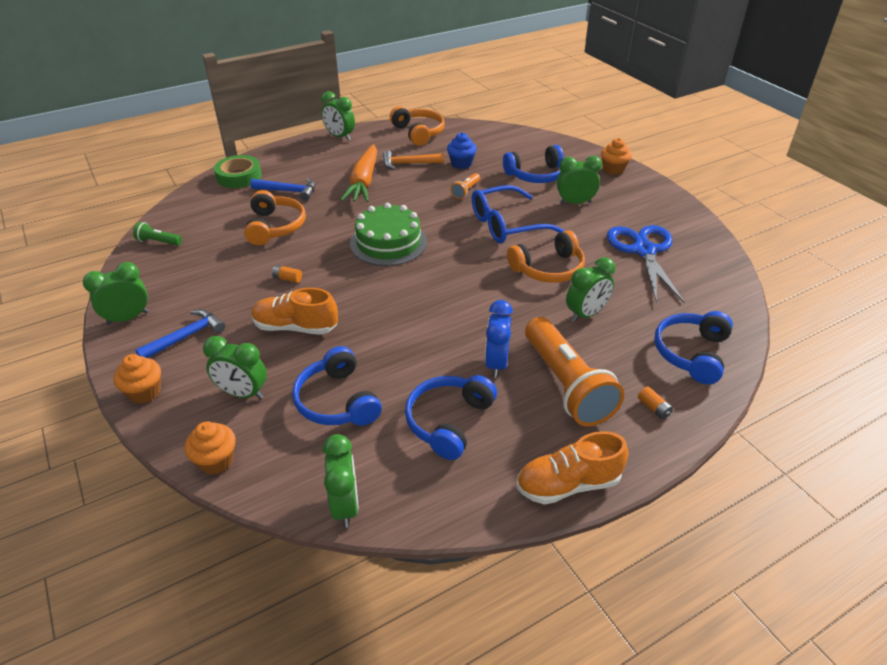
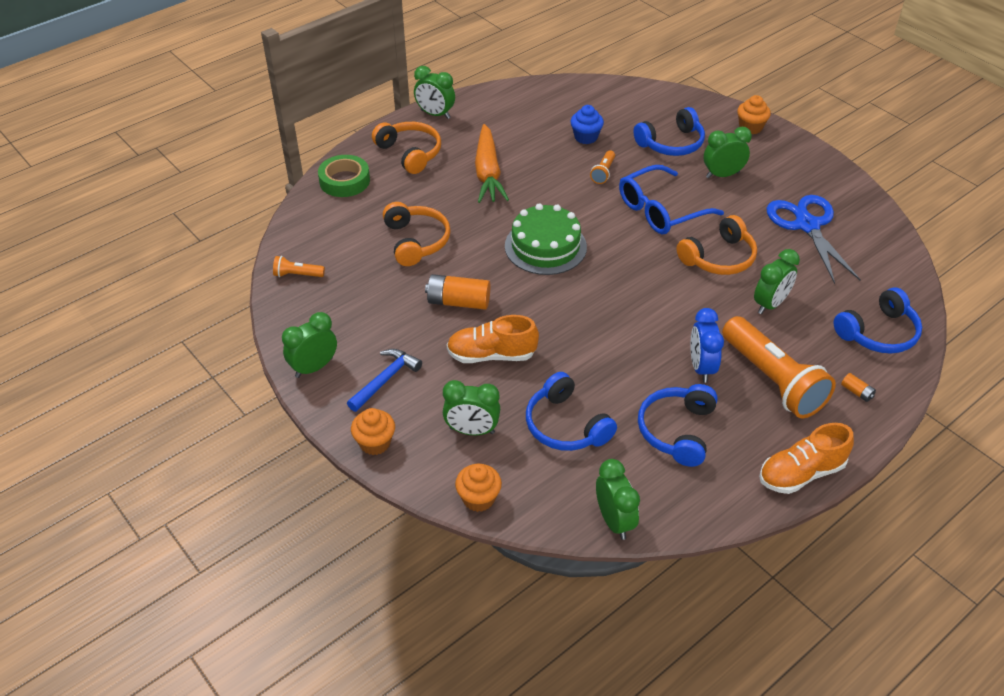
camera: 10 degrees left, 5 degrees up
green flashlight [133,222,182,246] -> orange flashlight [273,256,325,277]
blue hammer [250,178,315,201] -> none
orange battery [272,265,302,283] -> orange battery [425,274,490,310], size x2.10
orange hammer [383,150,444,170] -> none
orange headphones [390,106,445,146] -> orange headphones moved to [372,122,441,174]
blue headphones [654,311,733,384] -> blue headphones turned 135 degrees counterclockwise [833,288,922,354]

